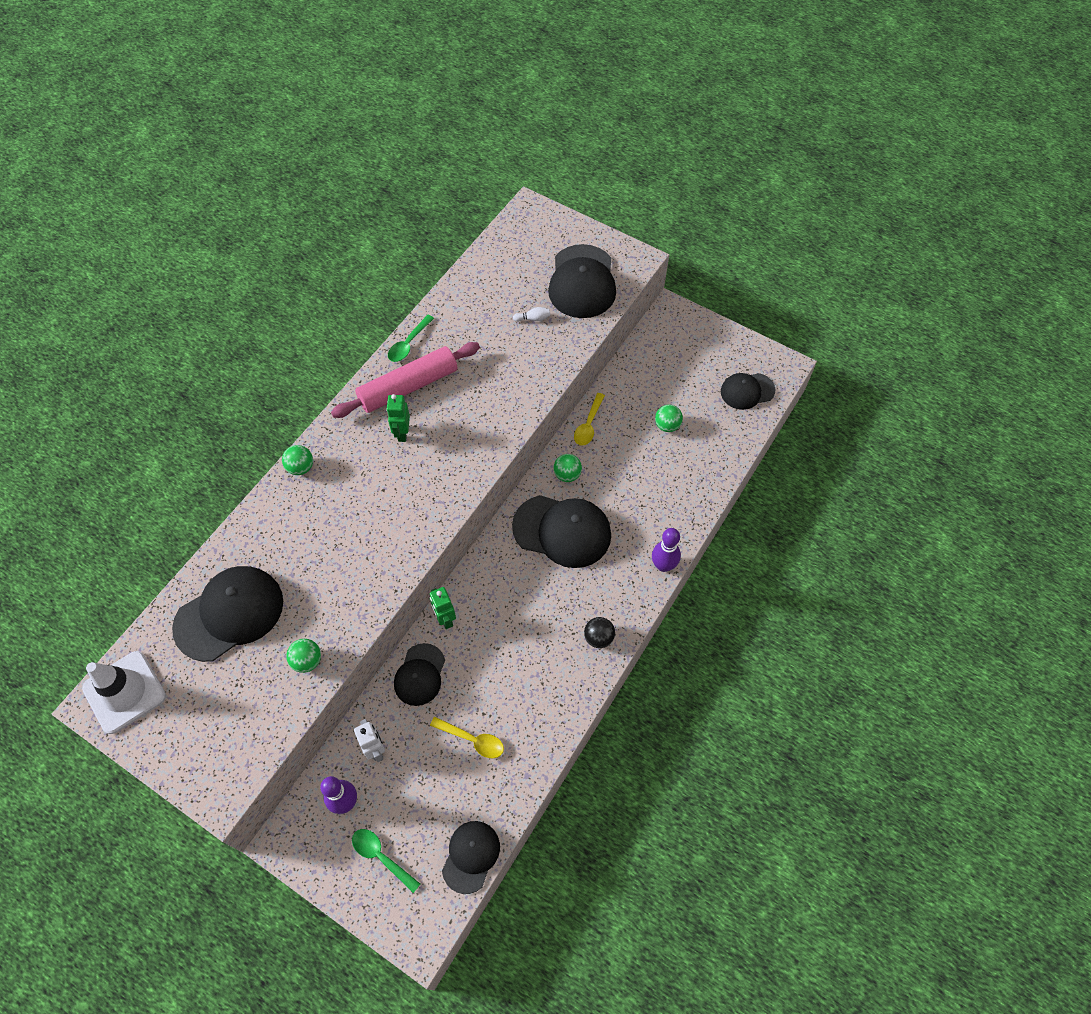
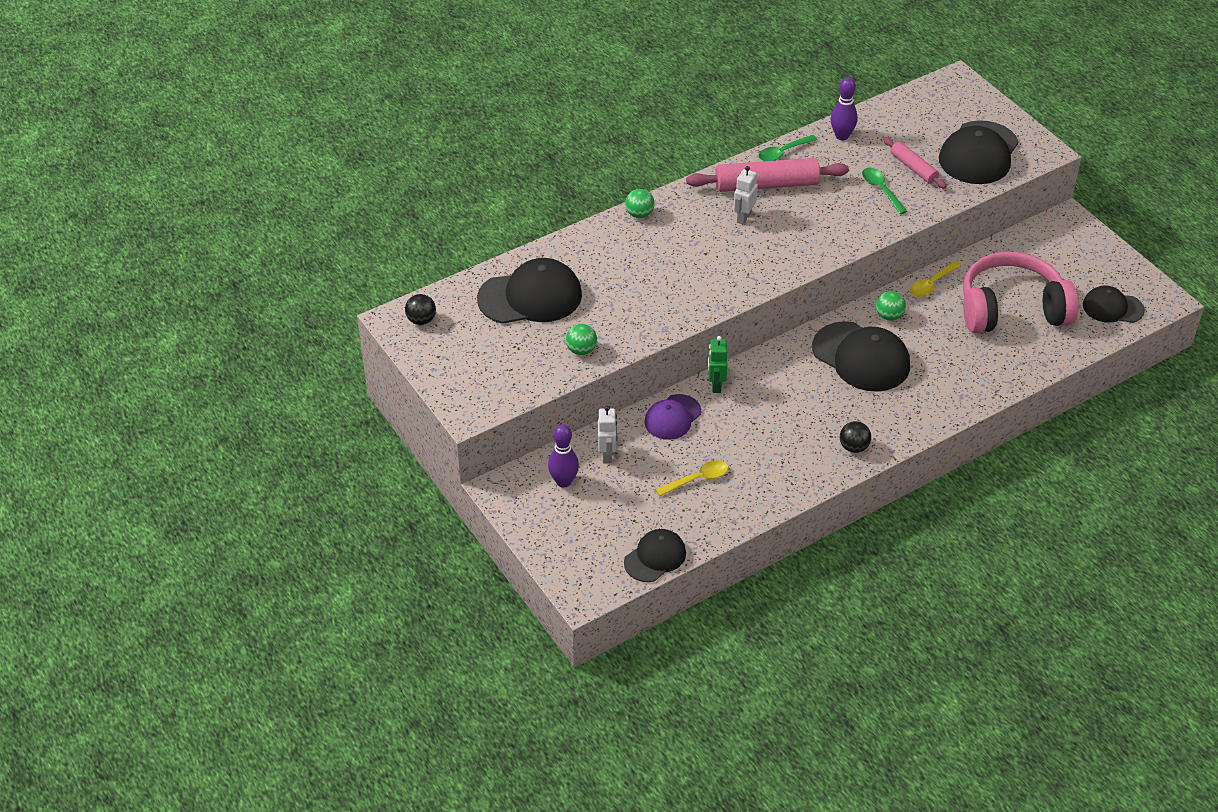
camera: 25 degrees right, 15 degrees down
white traffic cone [82,651,166,734] -> black ball [405,294,436,325]
green spoon [352,829,420,893] -> green spoon moved to [862,168,907,214]
green robot [386,394,410,442] -> white robot [734,166,758,225]
black cap [394,643,445,706] -> purple cap [645,394,701,440]
yellow spoon [430,717,504,758] -> yellow spoon turned 75 degrees counterclockwise [656,460,728,496]
white bowling pin [513,307,550,322] -> pink rolling pin [883,137,947,189]
purple bowling pin [652,528,681,572] -> purple bowling pin moved to [831,77,858,140]
green ball [655,405,683,432] -> pink headphones [963,252,1079,333]

